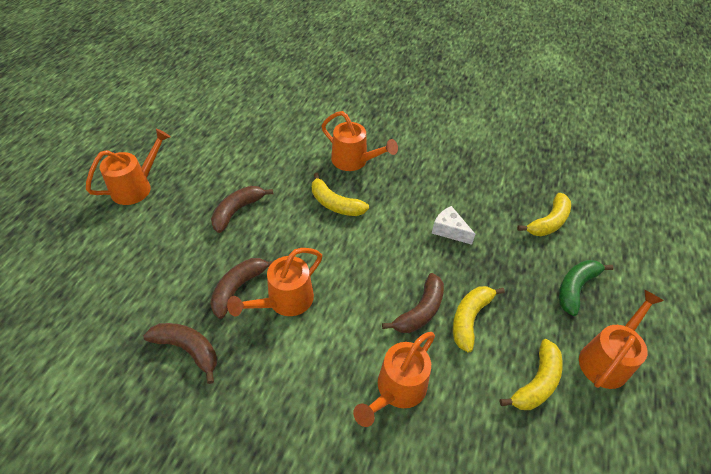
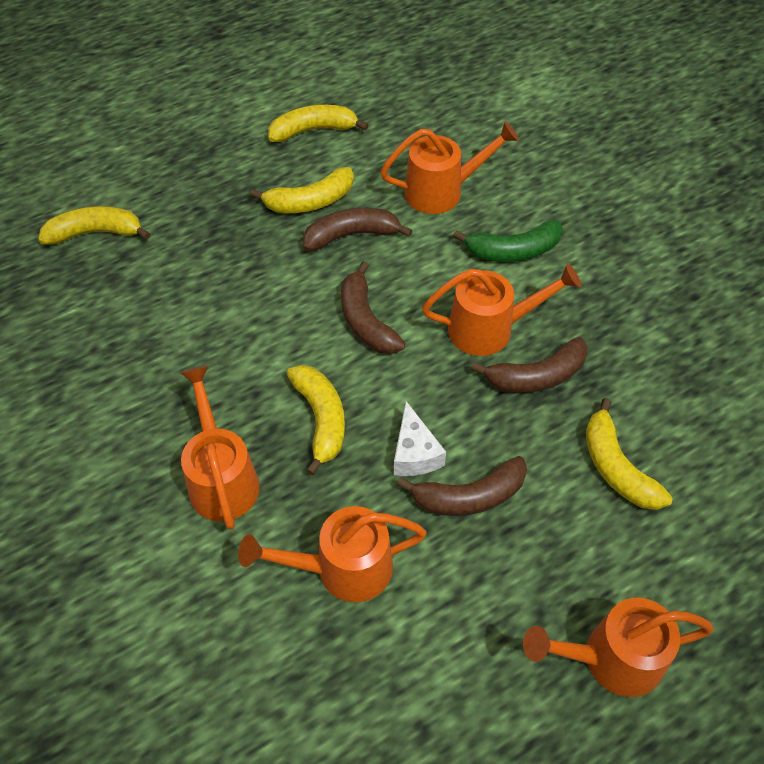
camera: 140 degrees left, 5 degrees up
brown banana [143,323,217,384] -> brown banana moved to [341,261,406,354]
white cheese [432,206,475,245] -> white cheese moved to [394,401,446,476]
green banana [559,260,614,316] -> green banana moved to [453,220,563,262]
orange watering can [579,290,664,389] -> orange watering can moved to [238,506,427,602]
none -> yellow banana [586,398,673,510]

